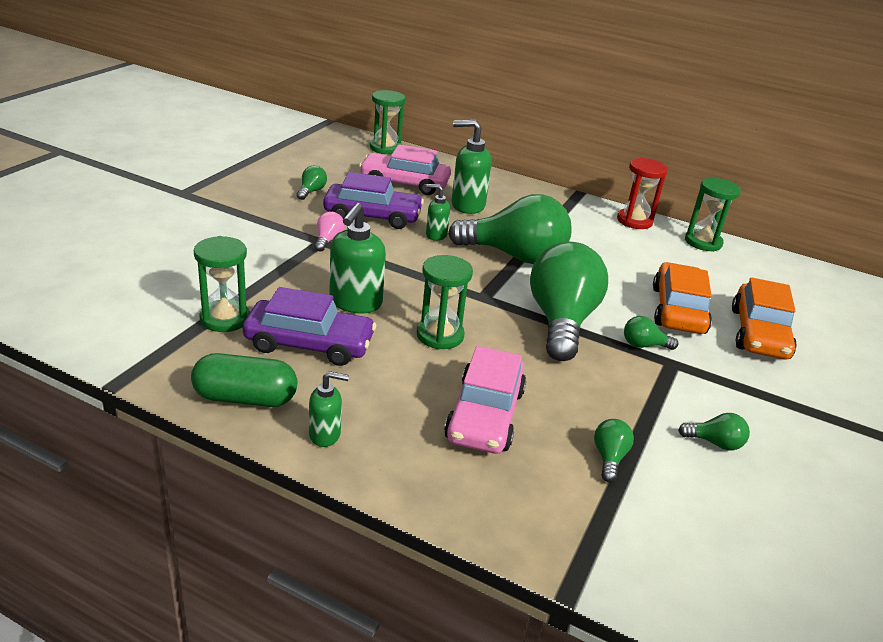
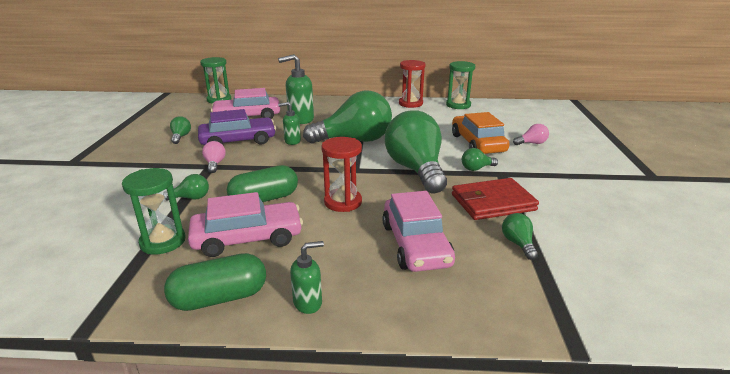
camera: 20 degrees left, 5 degrees down
purple car [243,287,376,366] -> pink car [188,192,303,257]
green soap dispenser [329,203,386,313] -> green capsule [227,165,298,202]
green hourglass [417,255,473,350] -> red hourglass [321,137,362,212]
green light bulb [678,413,750,450] -> green light bulb moved to [165,174,209,200]
orange car [732,277,797,359] -> pink light bulb [513,124,549,145]
none -> red wallet [452,178,539,220]

